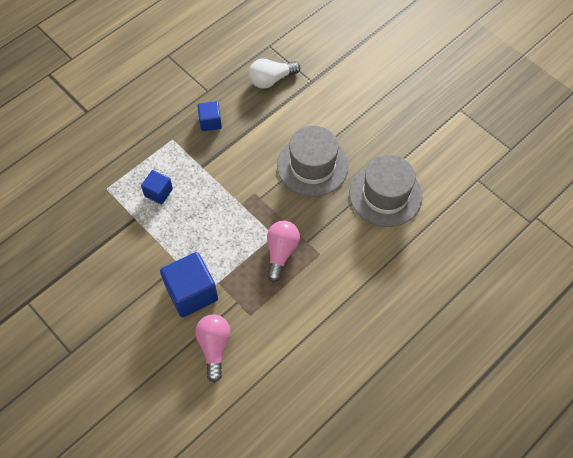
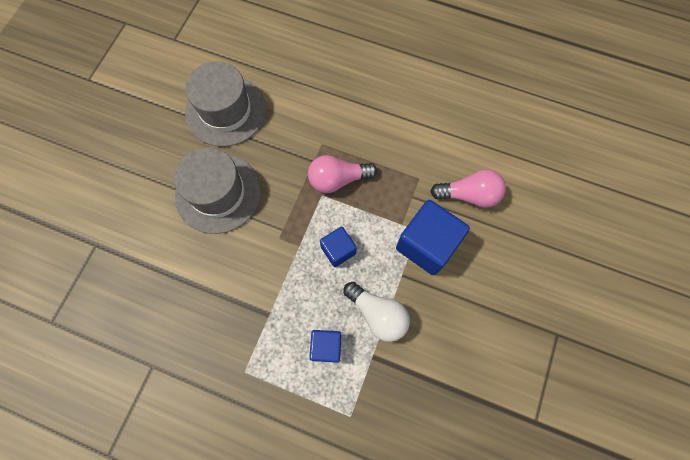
camera: 115 degrees left, 10 degrees up
pink light bulb [195,315,231,383] -> pink light bulb turned 150 degrees counterclockwise [430,169,506,208]
blue cube [198,101,222,131] -> blue cube moved to [320,227,357,267]
white light bulb [249,59,301,89] -> white light bulb moved to [343,282,410,342]

